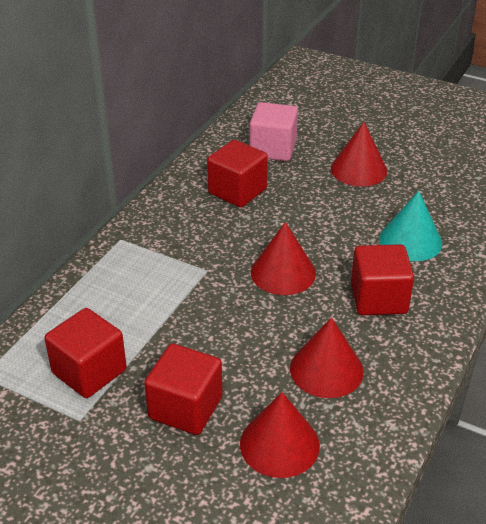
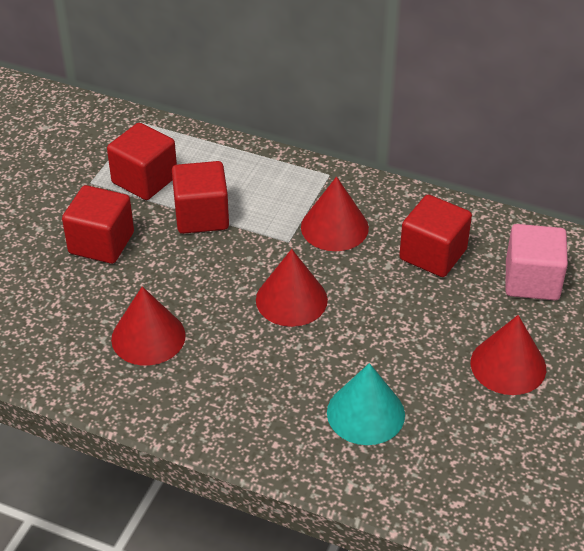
camera: 85 degrees right, 5 degrees up
red cone [240,392,320,478] -> red cone moved to [301,177,369,251]
red cube [351,244,414,315] -> red cube moved to [172,161,229,234]

